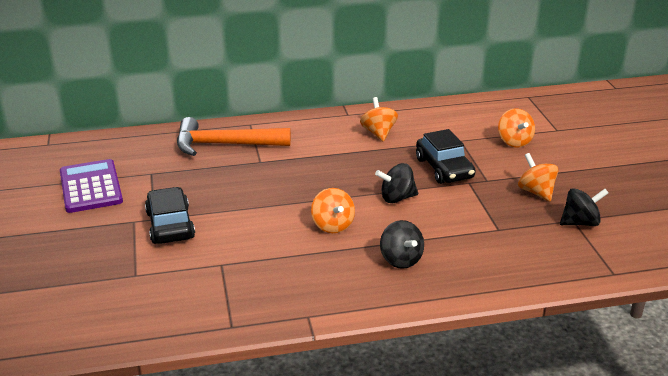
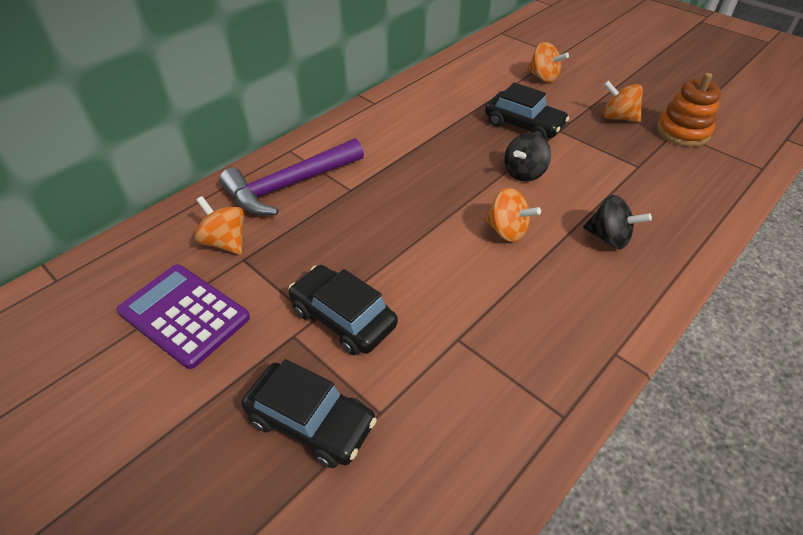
camera: 35 degrees left, 15 degrees up
orange hammer [177,117,291,156] -> purple hammer [219,138,364,216]
orange spinning top [360,97,398,141] -> orange spinning top moved to [195,196,244,255]
black spinning top [560,188,608,226] -> orange stacking toy [657,73,721,147]
none -> black car [241,359,377,468]

